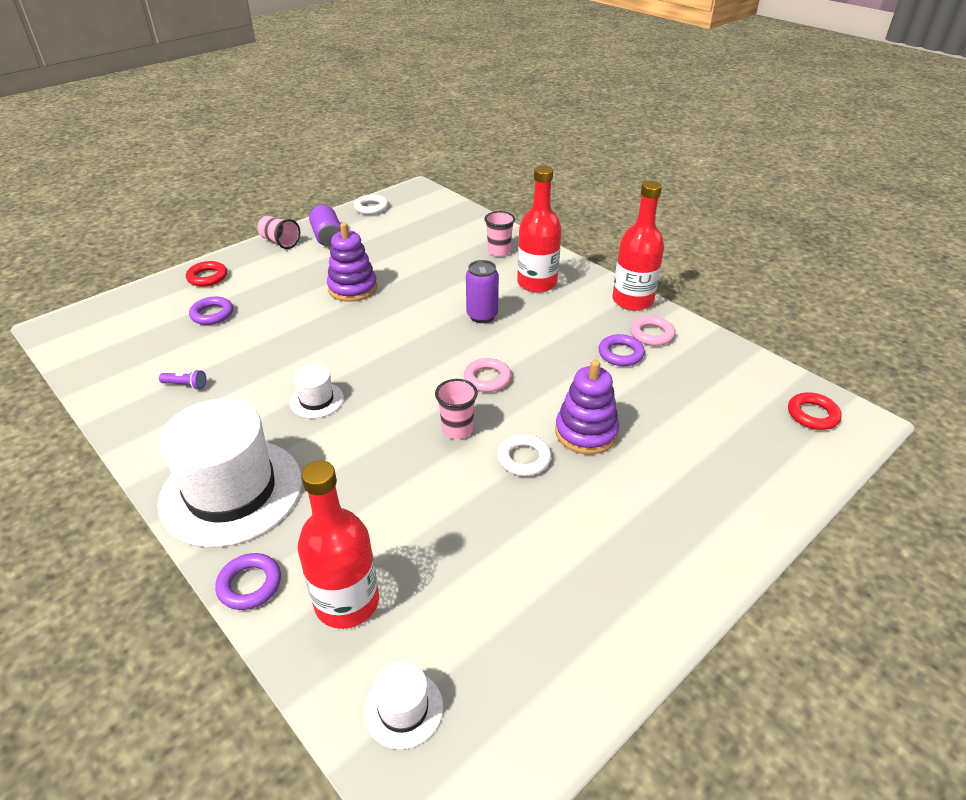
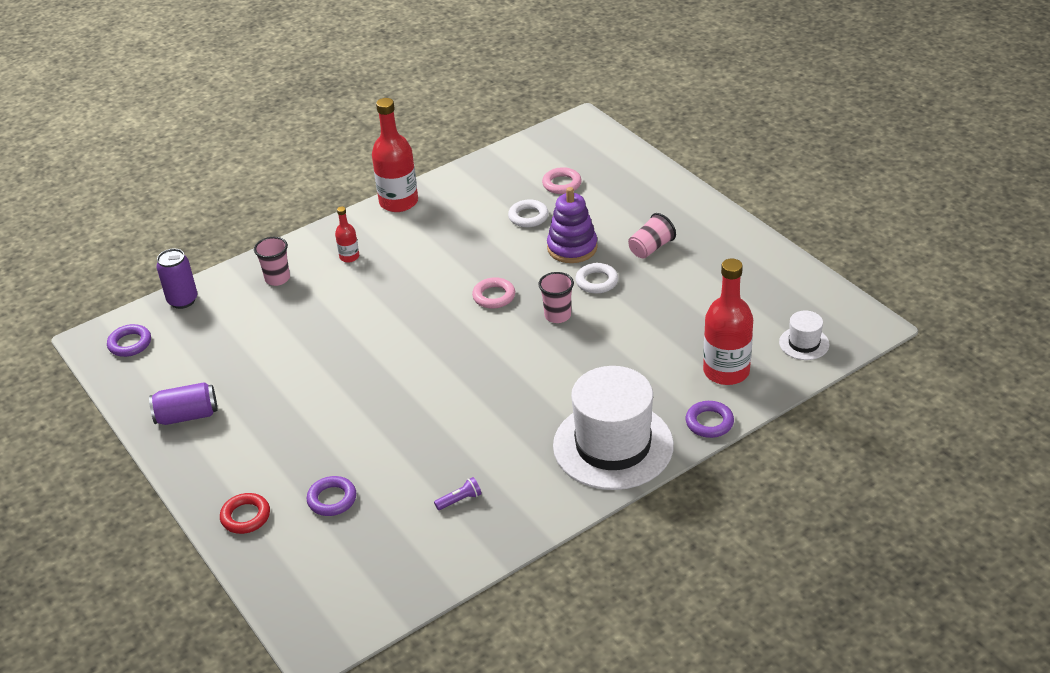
camera: 80 degrees left, 0 degrees up
purple flashlight [159,370,206,389] -> purple flashlight turned 45 degrees clockwise [434,477,482,510]
pink cup [257,216,300,249] -> pink cup moved to [628,213,676,259]
white hat [289,364,344,418] -> none
purple stacking toy [327,223,377,302] -> none
white ring [354,194,388,215] -> white ring moved to [508,199,549,227]
purple can [466,260,499,323] -> purple can moved to [156,249,197,309]
red bottle [517,166,562,293] -> red bottle [335,206,359,262], size x0.49
purple ring [599,334,645,366] -> purple ring moved to [107,324,151,357]
pink ring [630,316,675,346] -> pink ring moved to [542,167,582,194]
red ring [788,392,842,430] -> none

